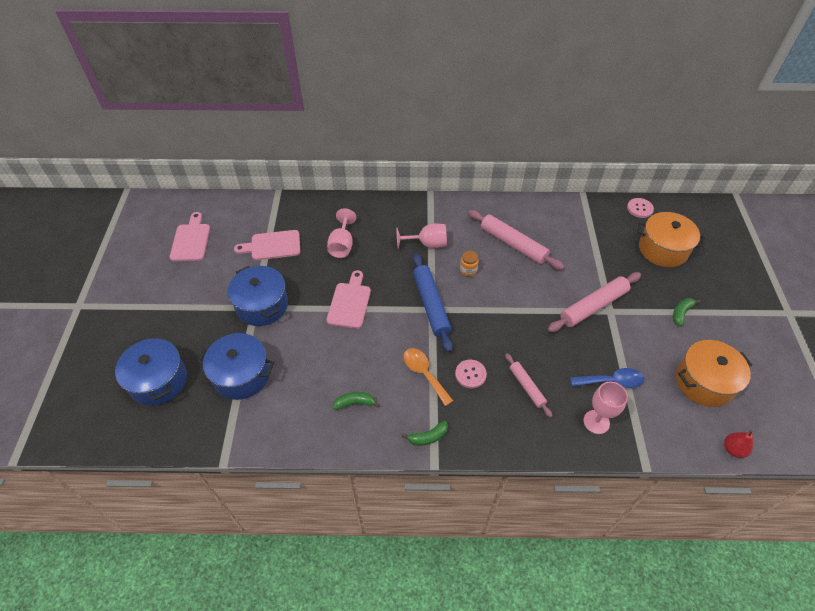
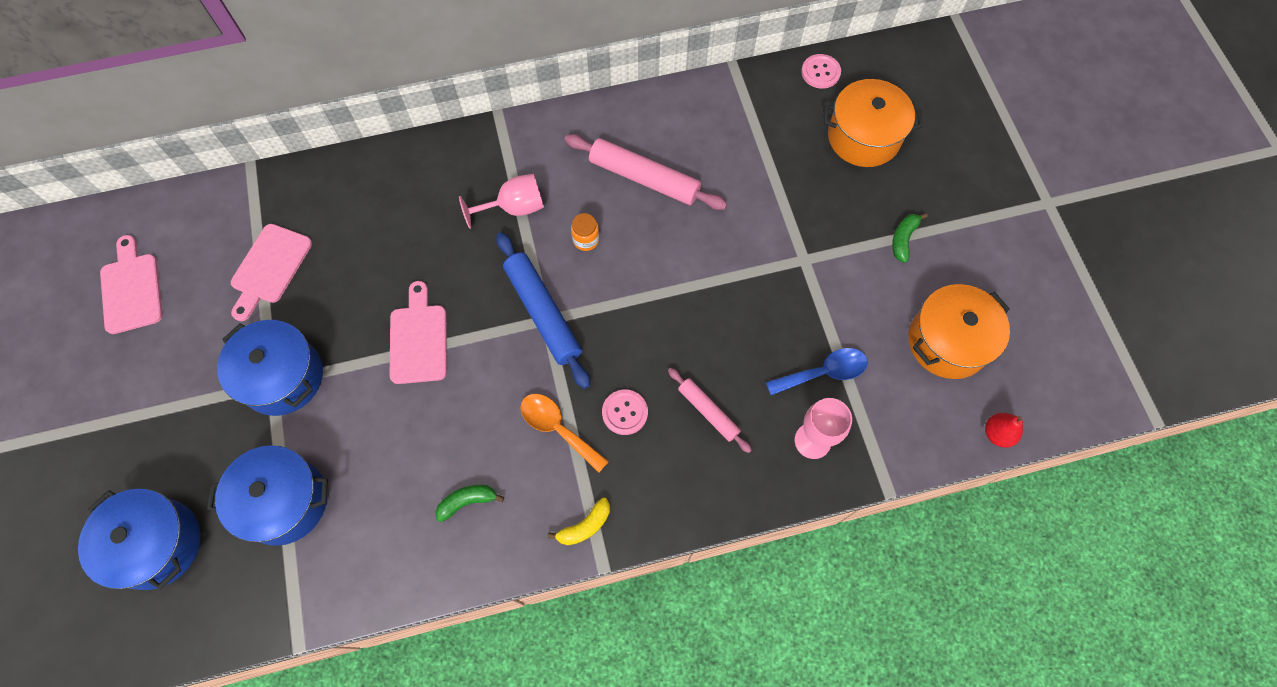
camera: 15 degrees left, 15 degrees up
pink cutting board [234,230,301,260] -> pink cutting board turned 45 degrees counterclockwise [231,224,312,321]
pink goblet [327,208,356,258] -> none
green banana [402,421,448,446] -> yellow banana [548,498,610,545]
pink rolling pin [548,272,641,332] -> none

